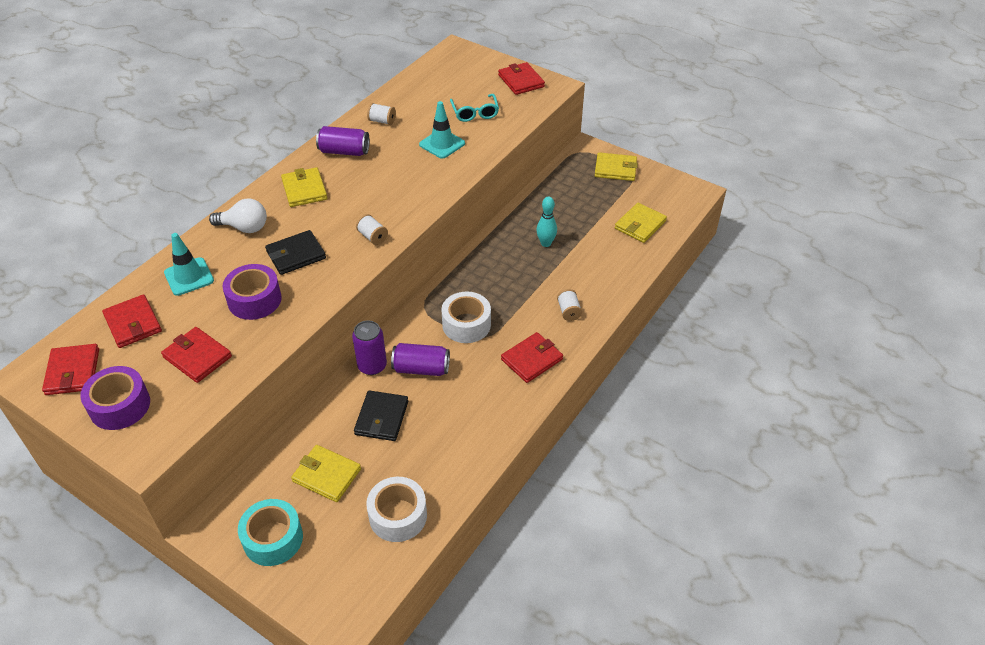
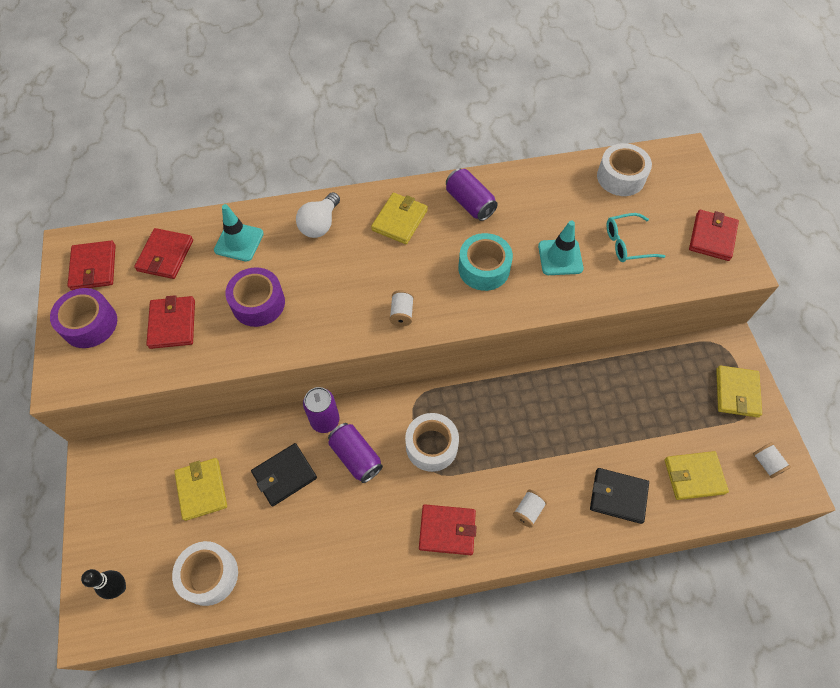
camera: 45 degrees right, 15 degrees up
red wallet [42,344,99,395] -> red wallet turned 45 degrees counterclockwise [68,241,116,290]
white light bulb [209,198,267,233] -> white light bulb turned 60 degrees clockwise [296,192,340,238]
turquoise tape [238,499,303,566] -> turquoise tape moved to [458,233,513,291]
black wallet [265,230,326,275] -> black wallet moved to [590,468,649,524]
white spool [367,103,396,125] -> white spool moved to [753,442,791,478]
turquoise glasses [450,94,499,122] -> turquoise glasses turned 45 degrees clockwise [607,213,666,262]
turquoise bowling pin [536,196,557,247] -> none
yellow wallet [595,152,638,181] -> yellow wallet turned 45 degrees clockwise [716,365,762,418]
none -> black bowling pin [81,569,126,599]
none -> white tape [597,143,652,196]

